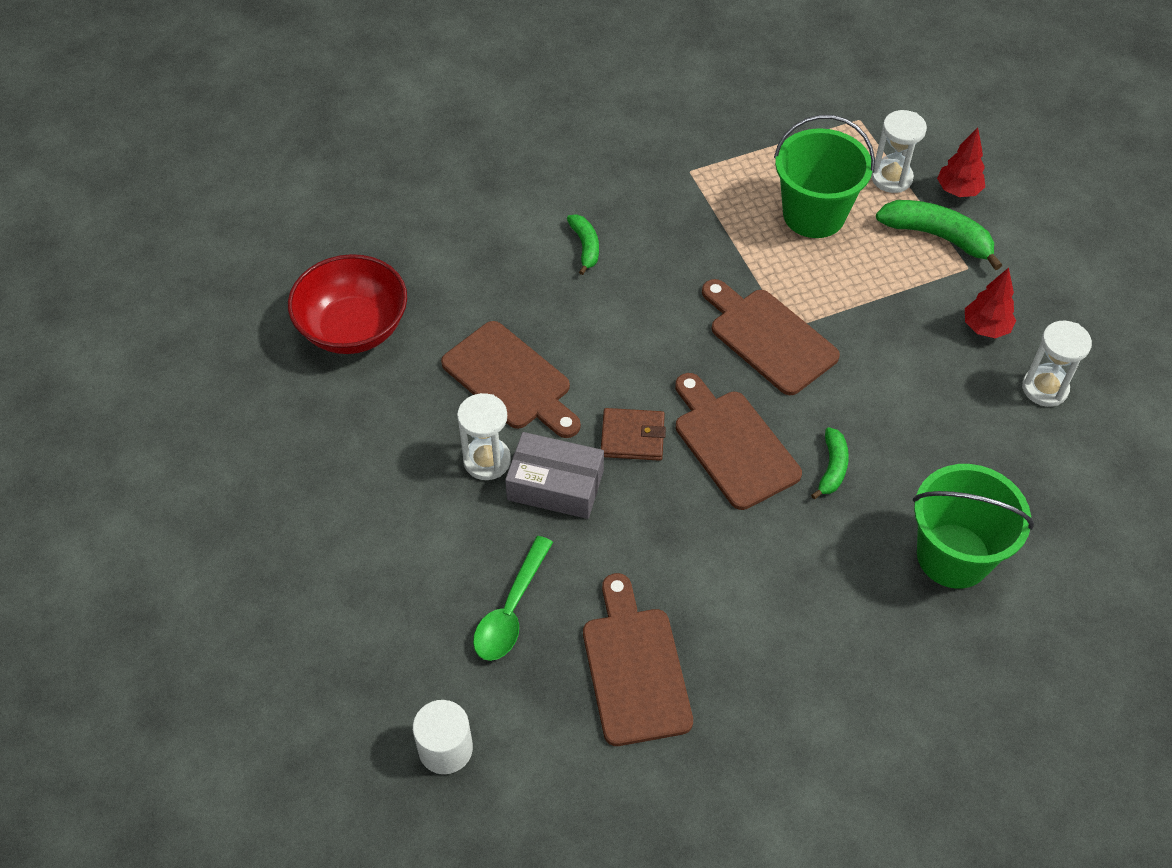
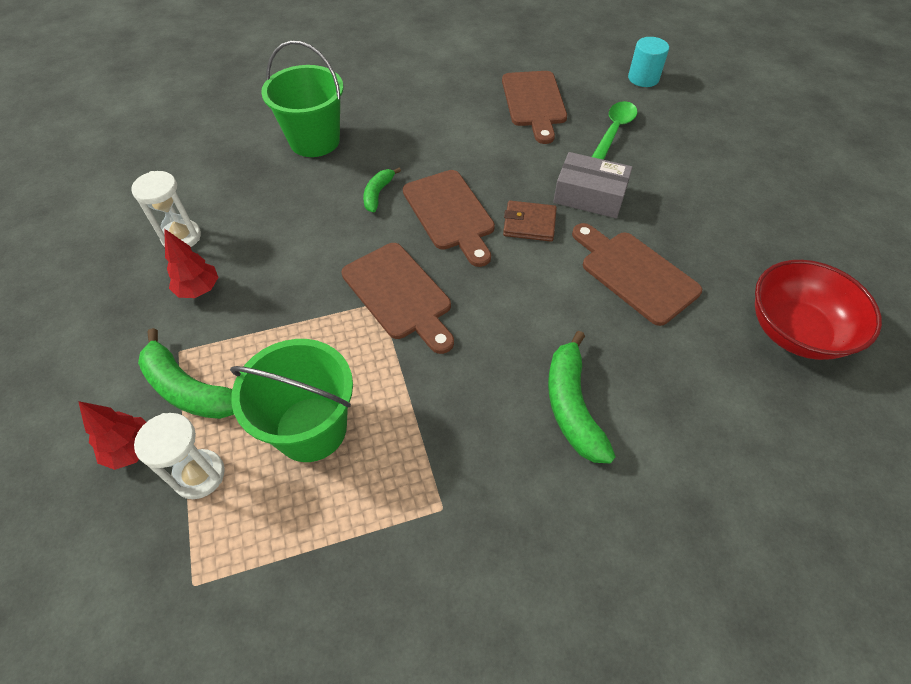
camera: 175 degrees left, 0 degrees up
white cylinder [413,700,473,774] -> turquoise cylinder [628,37,669,87]
white hourglass [457,393,511,480] -> none
green banana [567,214,599,275] -> green banana [548,331,616,464], size x1.72

